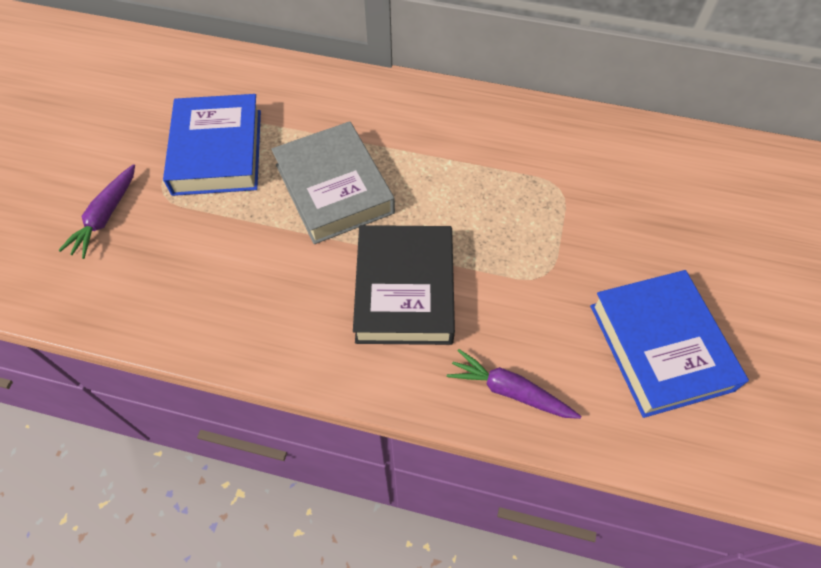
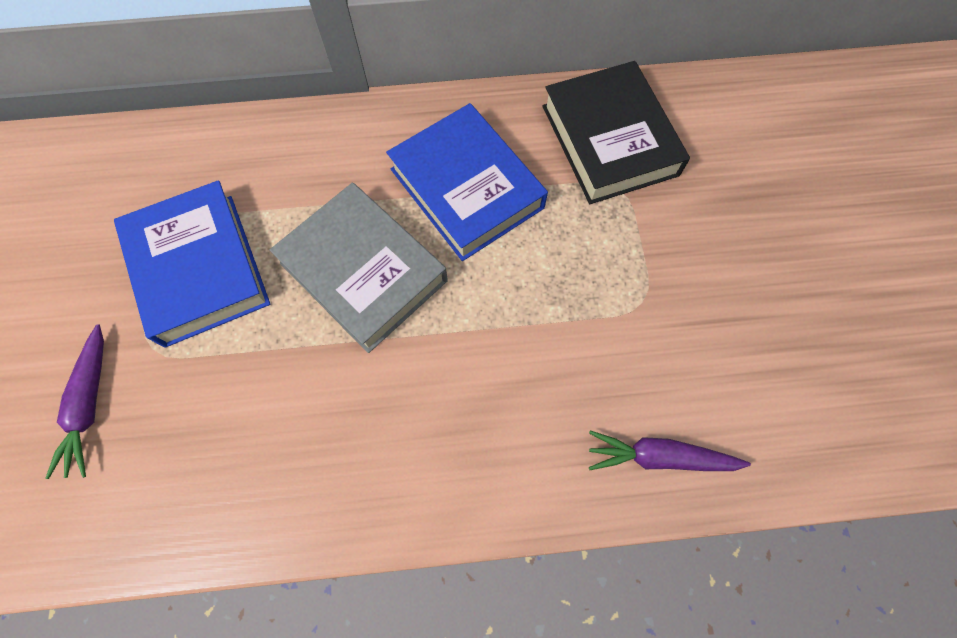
camera: 20 degrees left, 10 degrees up
black book [353,225,455,345] -> black book moved to [543,61,690,204]
blue book [590,270,749,418] -> blue book moved to [386,103,548,261]

